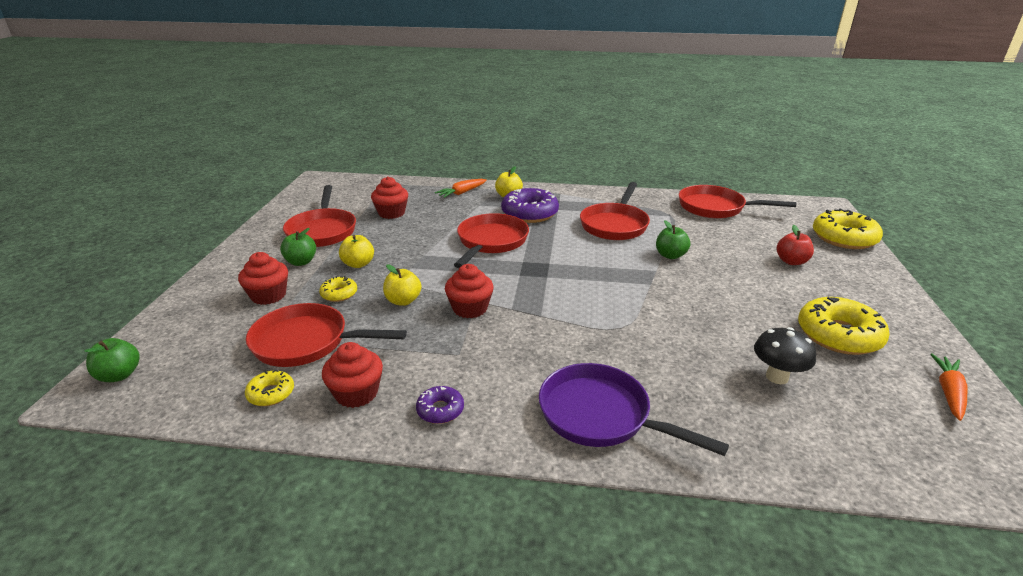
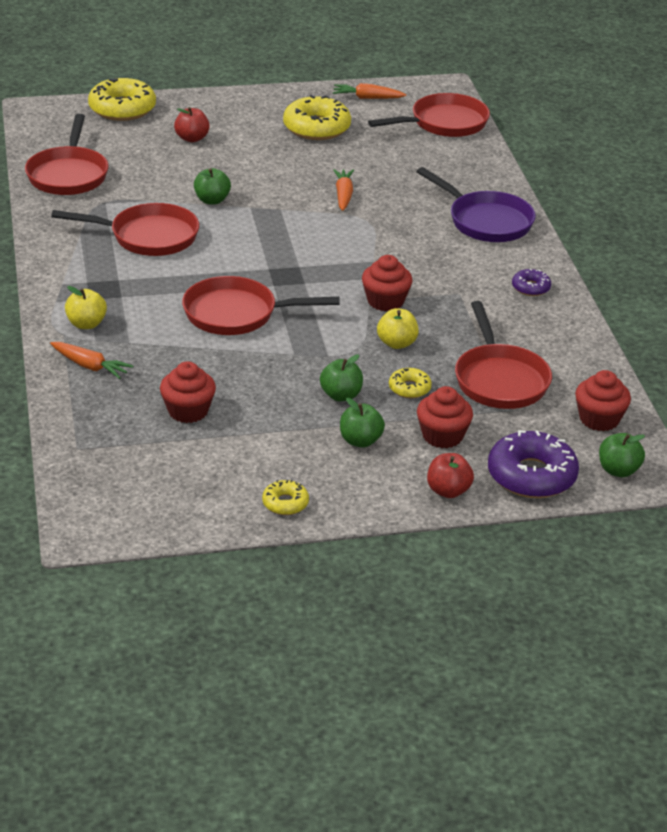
camera: 110 degrees left, 5 degrees up
yellow donut [245,370,294,406] -> yellow donut moved to [262,479,309,515]
red pan [283,185,356,247] -> red pan moved to [368,93,490,137]
red cupcake [322,342,383,408] -> red cupcake moved to [575,370,631,431]
yellow apple [339,235,374,268] -> green apple [320,354,363,402]
purple donut [501,188,559,223] -> purple donut moved to [488,430,579,498]
purple pan [539,363,729,456] -> purple pan turned 60 degrees counterclockwise [417,167,536,242]
black mushroom [754,327,816,384] -> none
none -> orange carrot [333,169,354,211]
none -> red apple [427,453,474,498]

